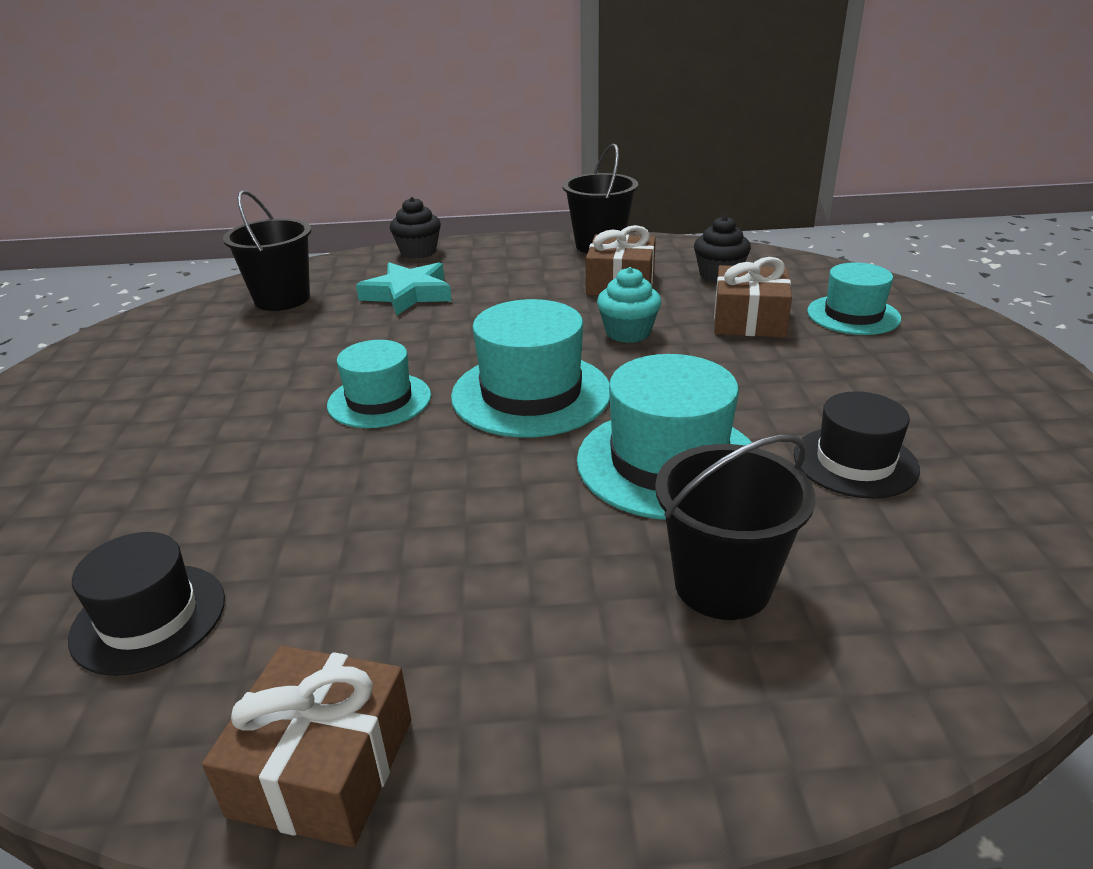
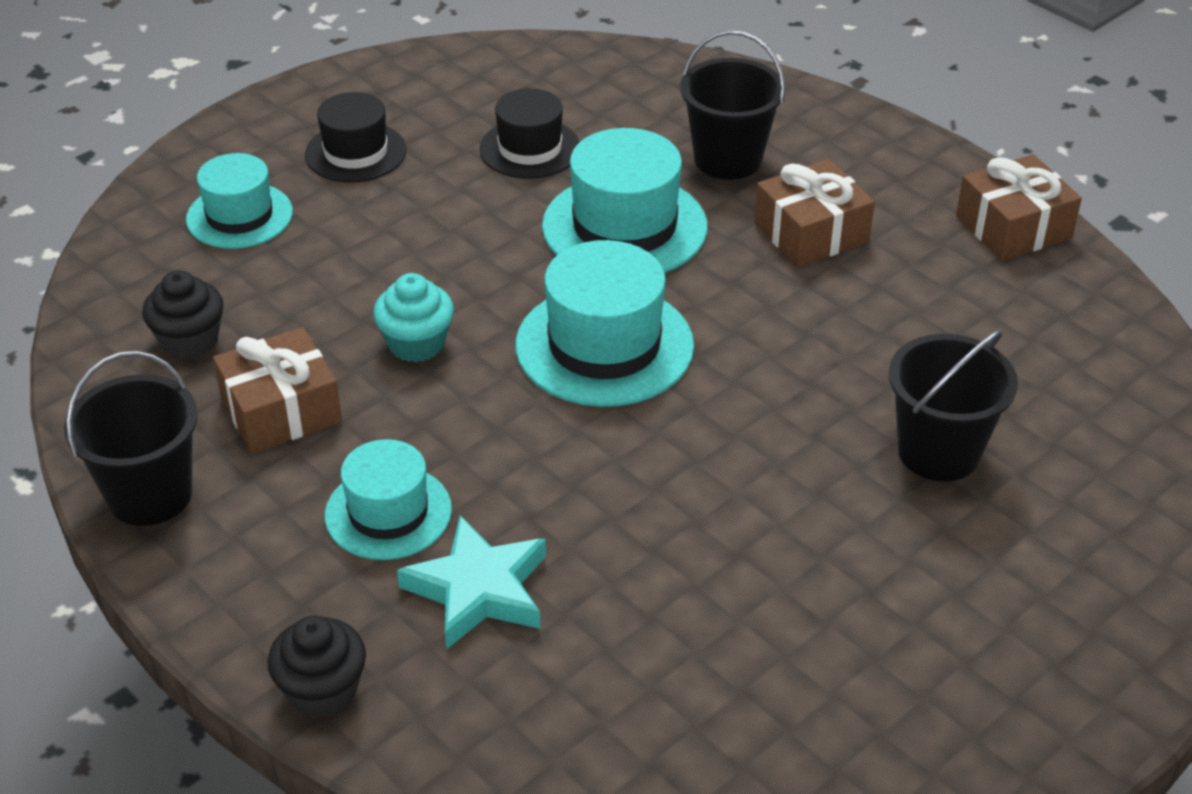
camera: 130 degrees left, 10 degrees up
black hat [68,532,225,676] -> black hat moved to [305,92,407,183]
black bucket [223,190,311,311] -> black bucket moved to [889,329,1018,481]
turquoise hat [327,340,431,428] -> turquoise hat moved to [325,439,452,560]
brown gift [714,257,792,338] -> brown gift moved to [754,159,875,267]

